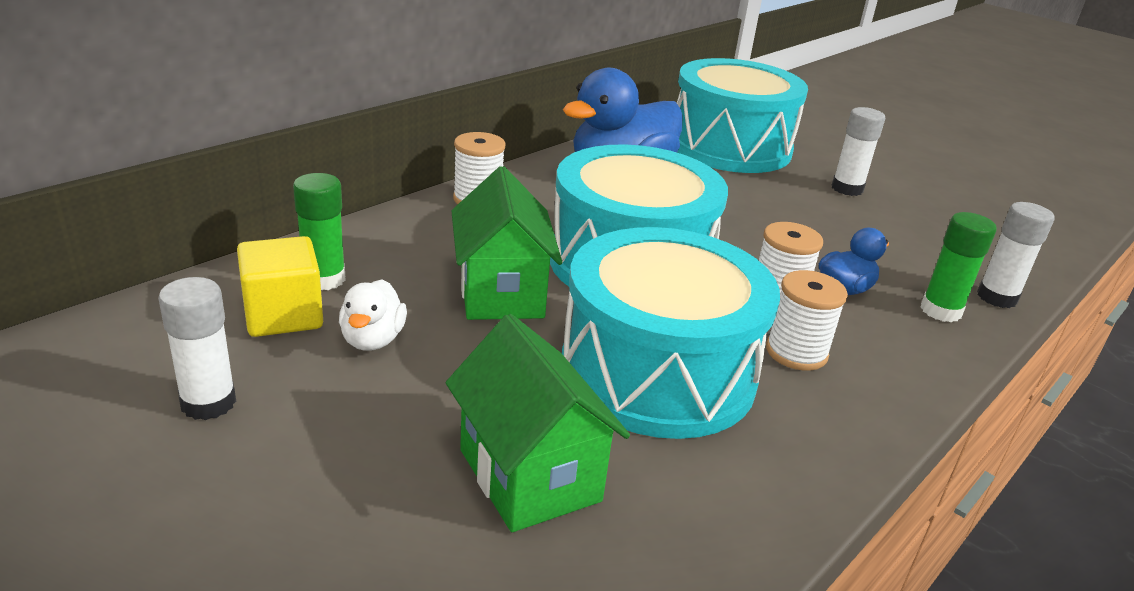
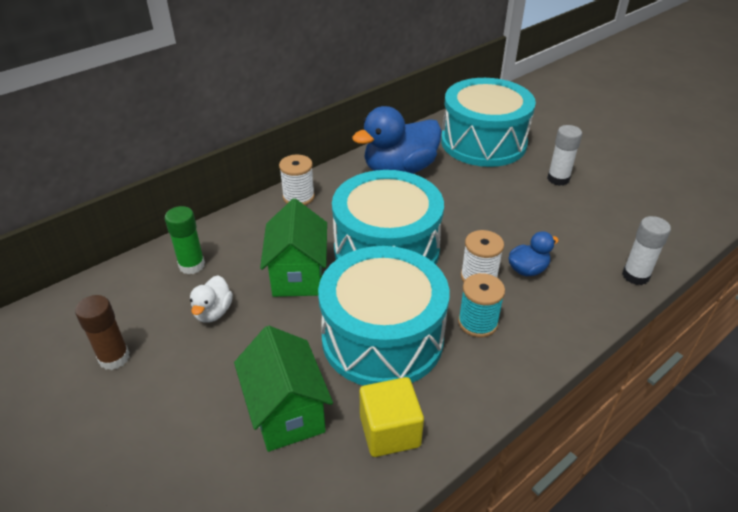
camera: 10 degrees right, 10 degrees up
white glue stick [158,277,236,420] -> brown glue stick [75,295,130,370]
yellow cube [237,236,323,337] -> yellow cube moved to [360,377,424,457]
white spool [766,270,848,371] -> turquoise spool [458,273,505,337]
green glue stick [921,212,997,322] -> none

